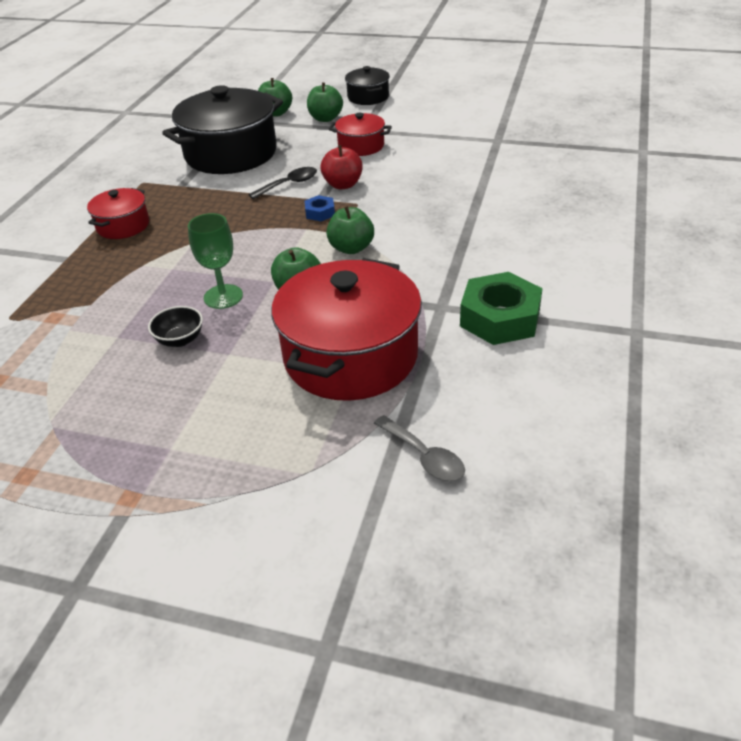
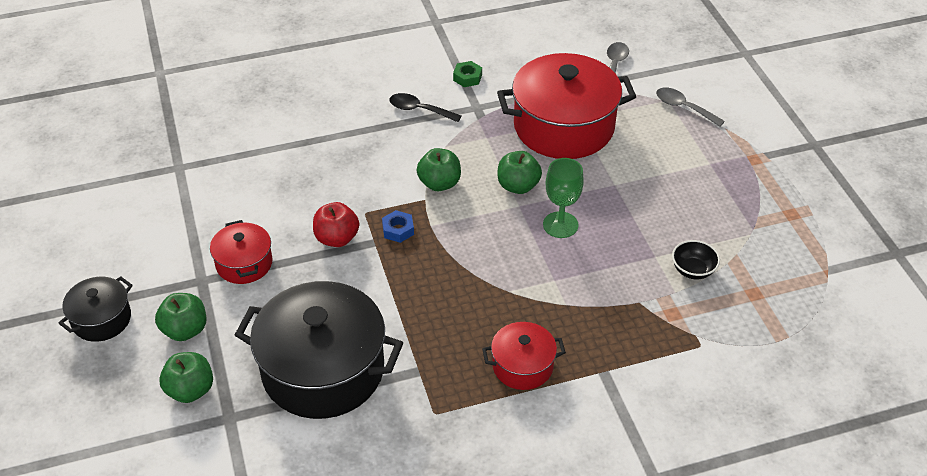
camera: 125 degrees left, 5 degrees up
black bowl [148,306,203,347] -> black bowl moved to [672,240,720,279]
black spoon [249,167,317,199] -> black spoon moved to [389,93,462,122]
green nut [460,272,543,345] -> green nut [453,61,482,87], size x0.48
none -> grey spoon [656,87,725,127]

